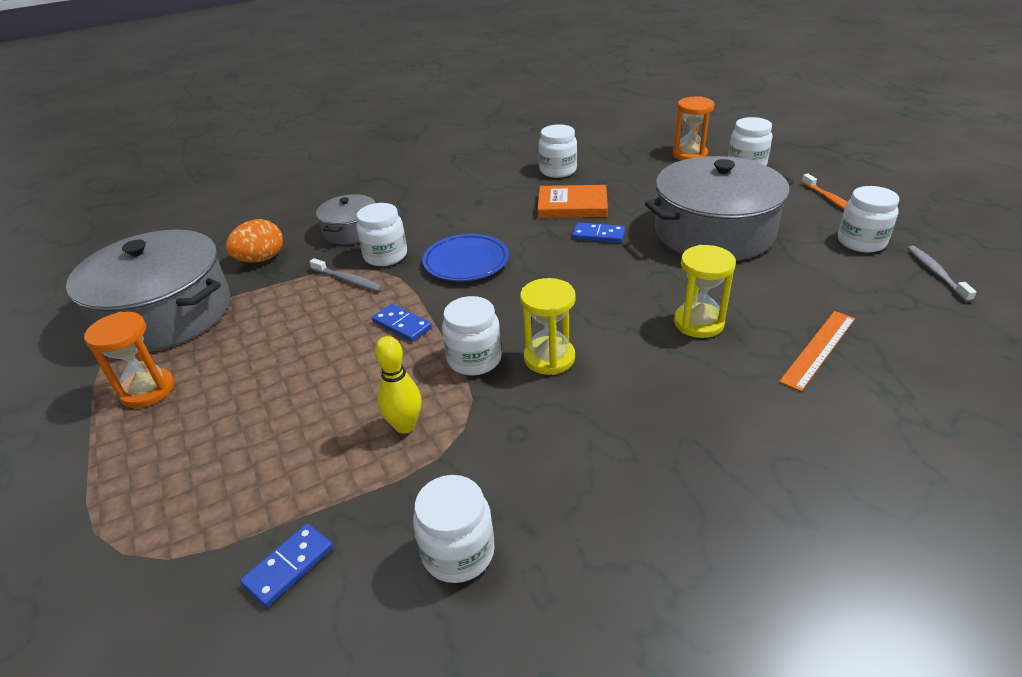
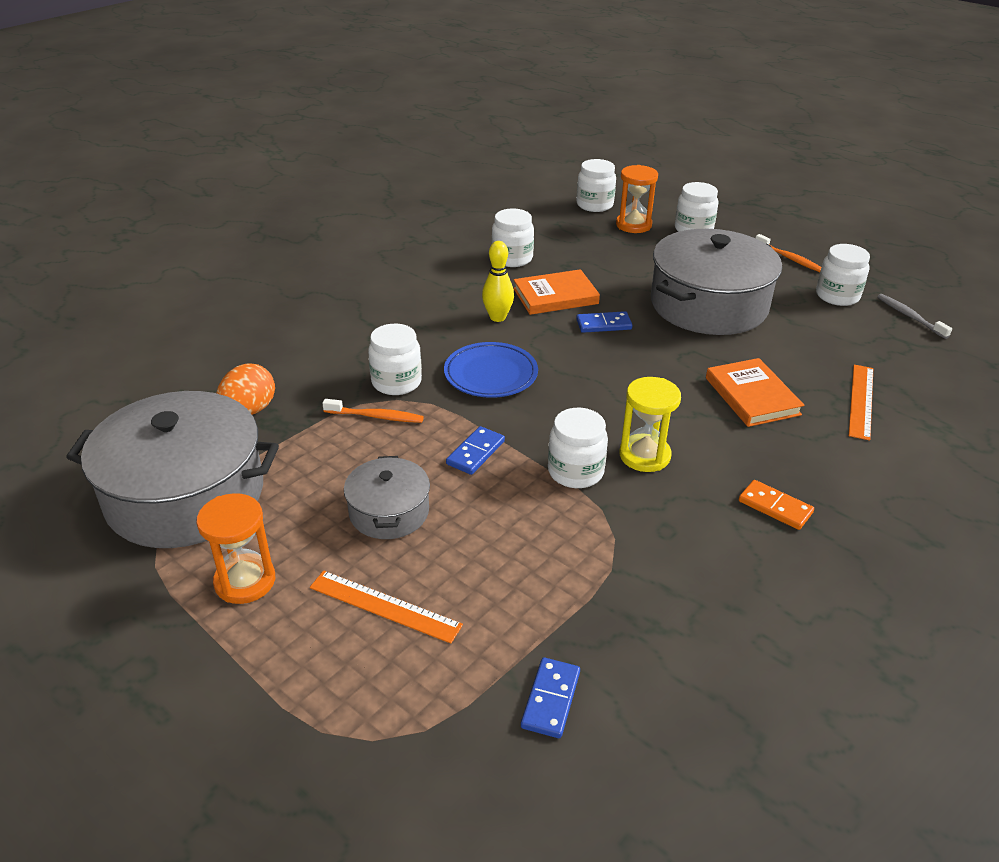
camera: 25 degrees left, 0 degrees up
grey toothbrush [309,258,382,292] -> orange toothbrush [322,399,424,423]
grey pot [316,194,375,245] -> grey pot moved to [344,456,430,539]
blue domino [372,304,432,342] -> blue domino turned 75 degrees counterclockwise [446,426,505,475]
yellow bowling pin [375,336,422,434] -> yellow bowling pin moved to [482,241,514,322]
white jar [413,475,495,583] -> white jar moved to [576,159,616,212]
yellow hourglass [674,245,736,338] -> orange book [706,358,804,427]
none -> orange ruler [310,571,463,644]
none -> orange domino [739,480,814,530]

